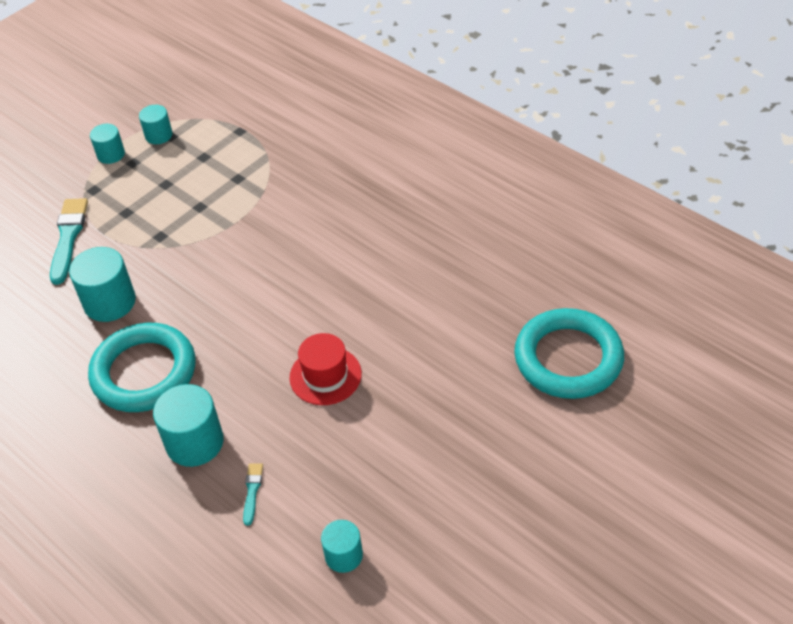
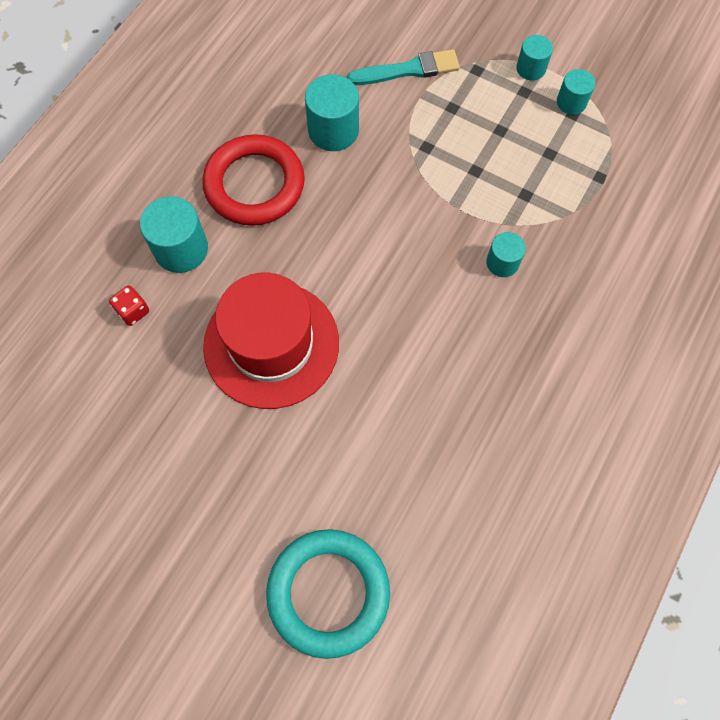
camera: 75 degrees right, 20 degrees up
turquoise ring [88,323,195,412] -> red ring [202,134,305,226]
turquoise brush [243,463,263,526] -> red dice [109,285,149,326]
red hat [289,333,362,405] -> red hat [203,273,339,409], size x1.85
turquoise cylinder [321,520,363,573] -> turquoise cylinder moved to [486,232,526,277]

